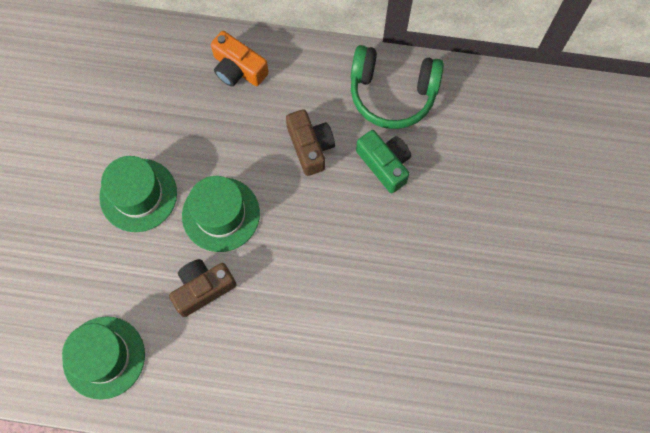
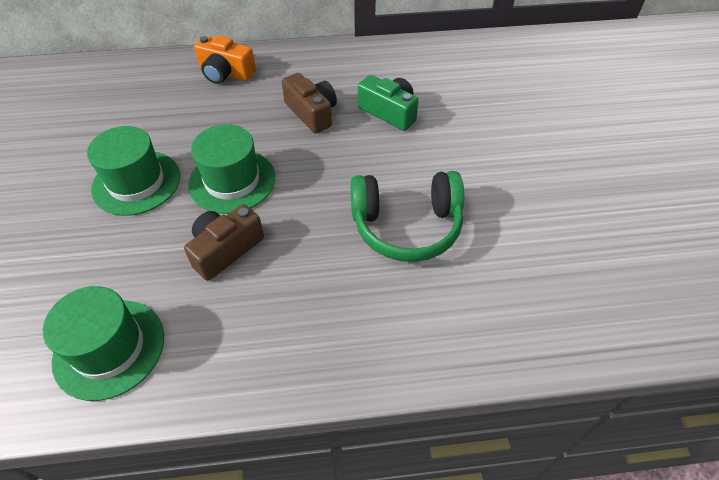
camera: 15 degrees left, 20 degrees down
green headphones [351,45,444,129] -> green headphones moved to [350,171,464,262]

